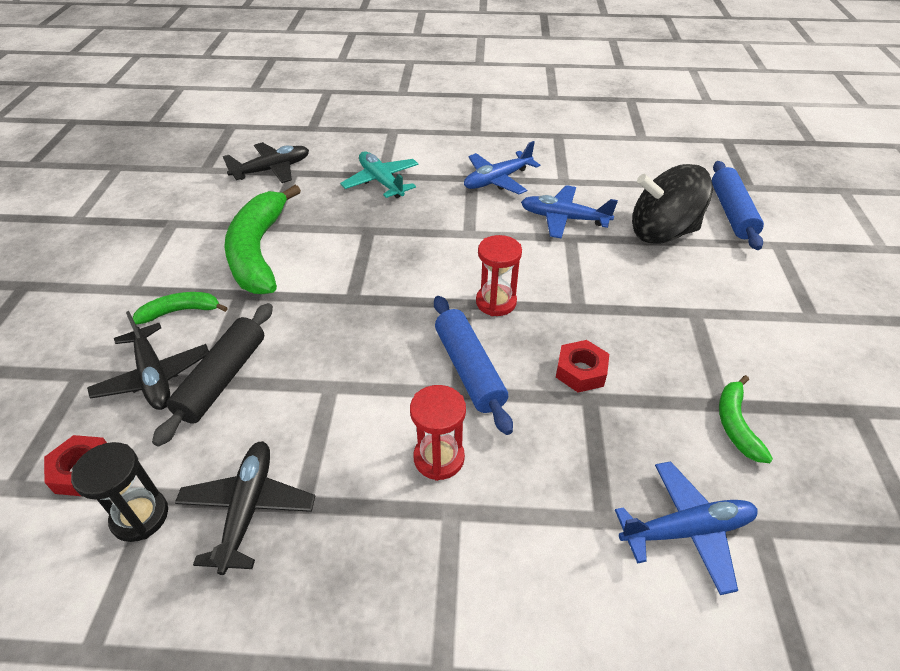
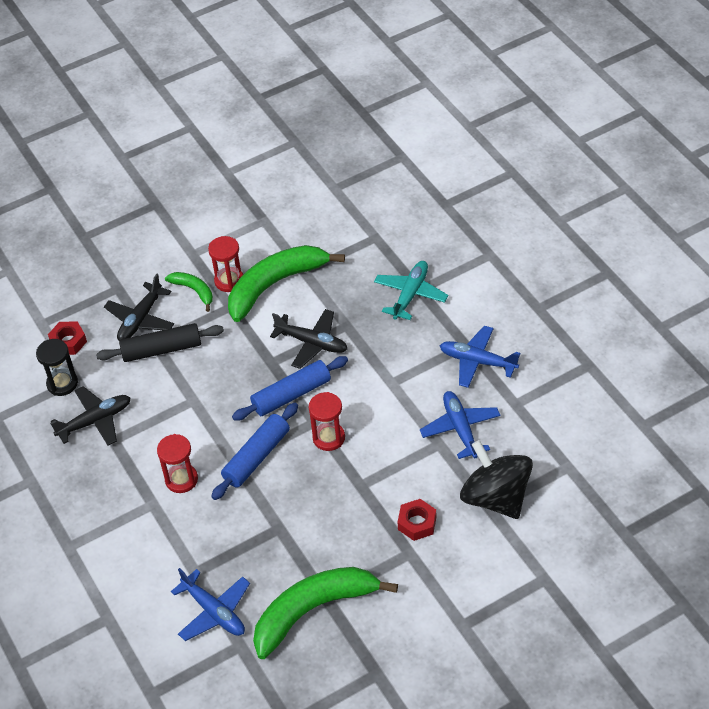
camera: 60 degrees right, 5 degrees up
black plane [223,142,309,183] -> black plane moved to [270,309,347,369]
red nut [556,340,609,393] -> red nut moved to [397,499,436,541]
blue rolling pin [712,161,764,250] -> blue rolling pin moved to [232,356,348,421]
green banana [719,375,773,463] -> green banana [253,567,398,659], size x2.05
none -> red hourglass [208,236,243,292]

